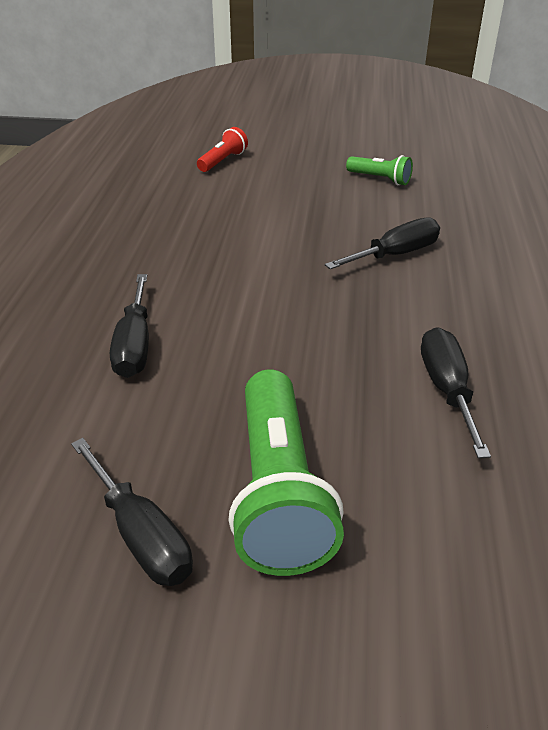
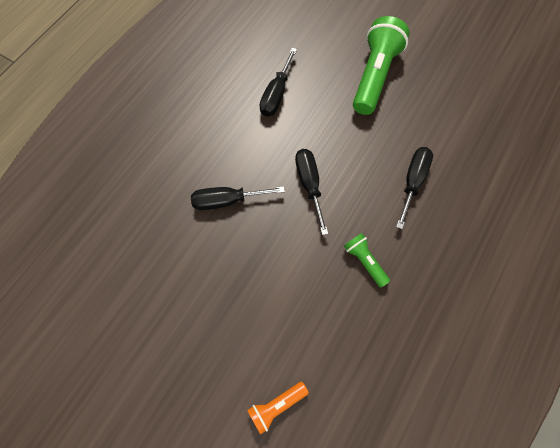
camera: 155 degrees left, 30 degrees up
black screwdriver [71,438,193,586] -> black screwdriver moved to [295,149,329,235]
red flashlight [197,127,248,172] -> orange flashlight [247,382,309,435]
green flashlight [346,155,413,185] -> green flashlight moved to [344,233,390,288]

